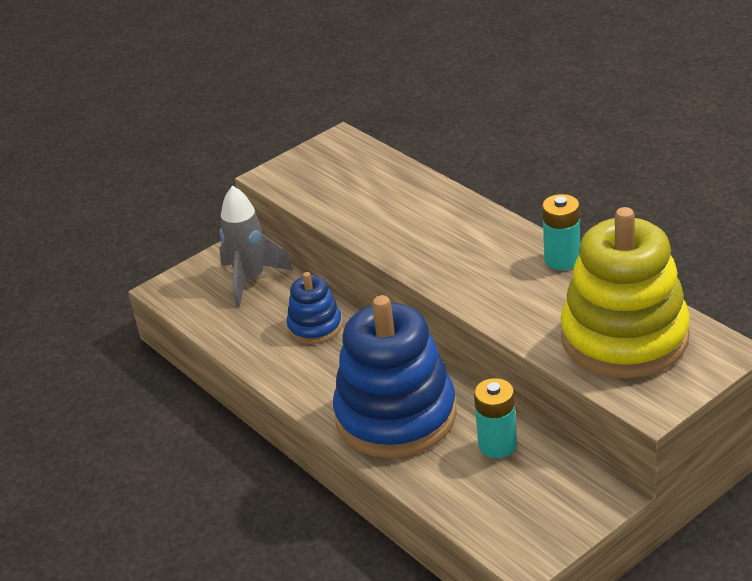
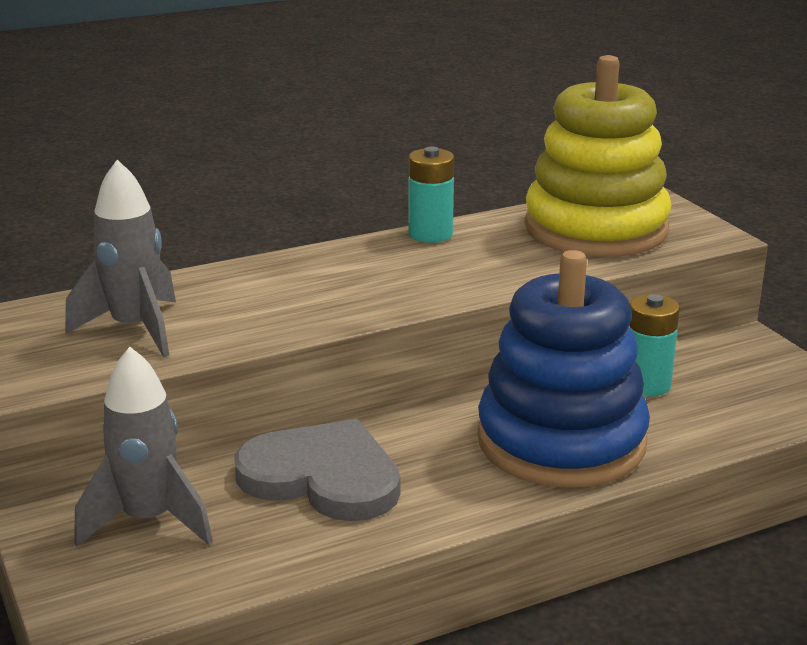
camera: 80 degrees left, 10 degrees down
blue stacking toy [287,272,342,344] -> grey heart [234,419,400,521]
none -> grey rocket [65,160,176,357]

